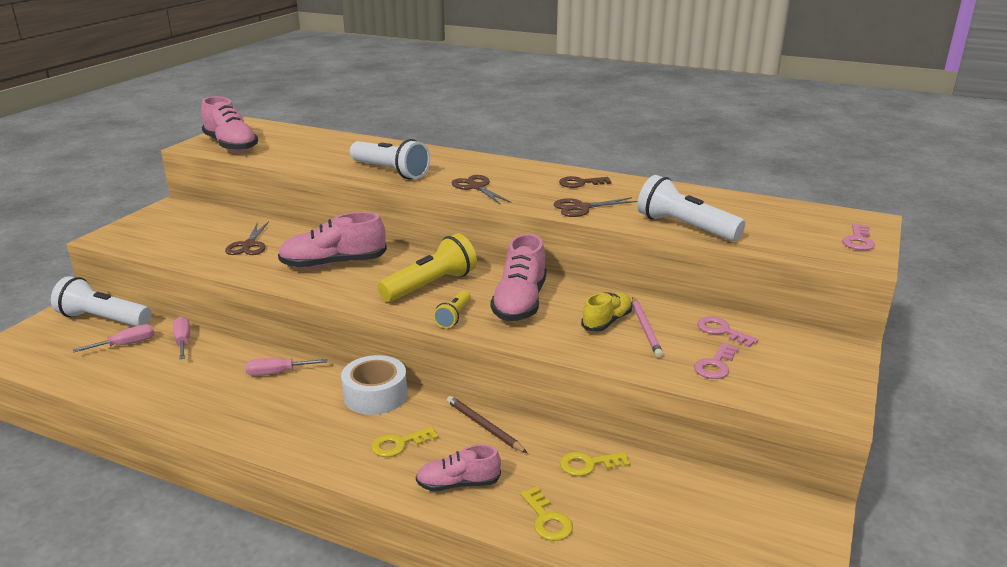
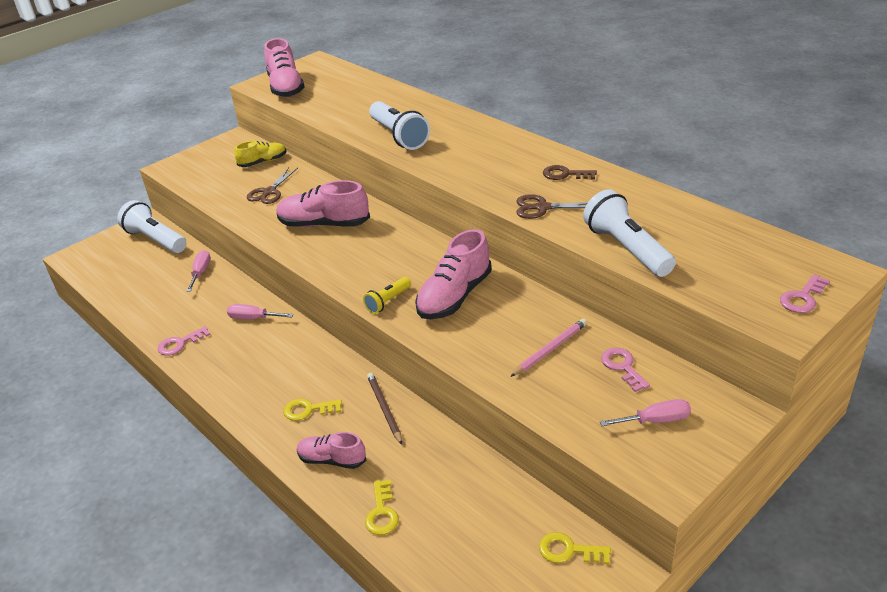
camera: 25 degrees right, 10 degrees up
pink screwdriver [73,324,155,353] -> pink screwdriver moved to [600,399,691,426]
white tape [341,355,407,415] -> none
yellow flashlight [378,234,477,302] -> none
brown scissors [452,175,511,204] -> none
yellow key [560,452,630,476] -> yellow key moved to [539,532,611,564]
yellow shoe [581,292,632,332] -> yellow shoe moved to [234,141,286,167]
pink pencil [632,297,663,358] -> pink pencil turned 150 degrees counterclockwise [510,318,587,377]
pink key [694,343,739,379] -> pink key moved to [158,326,211,356]

